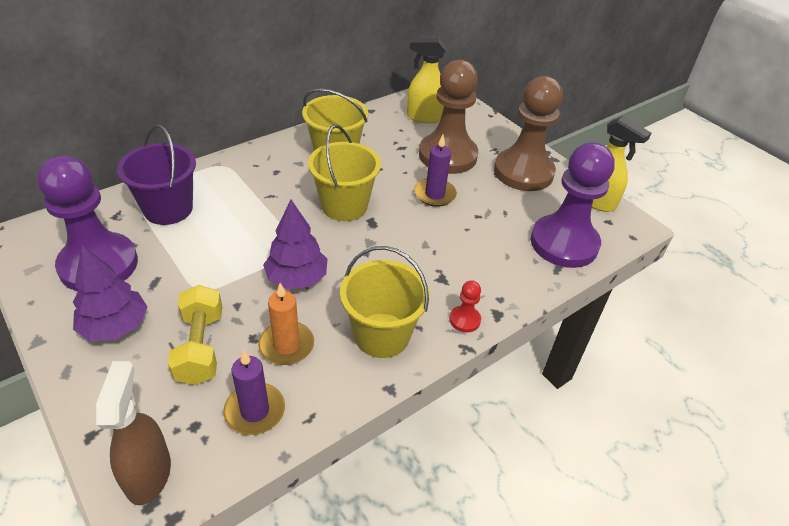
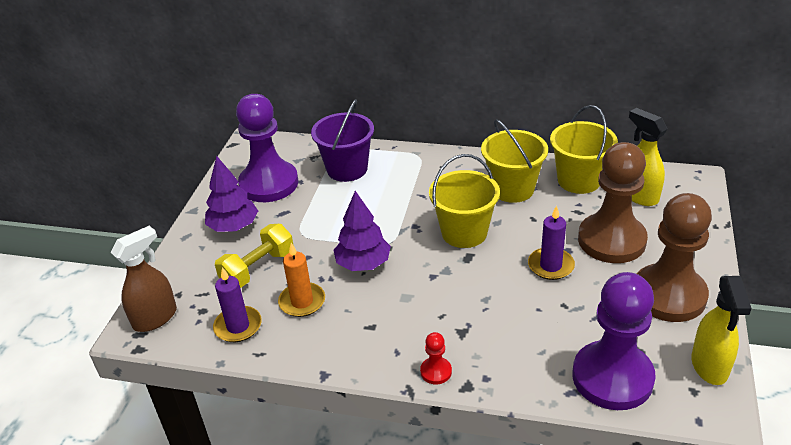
camera: 55 degrees right, 5 degrees down
yellow bucket [340,246,430,358] -> yellow bucket moved to [550,105,618,194]

